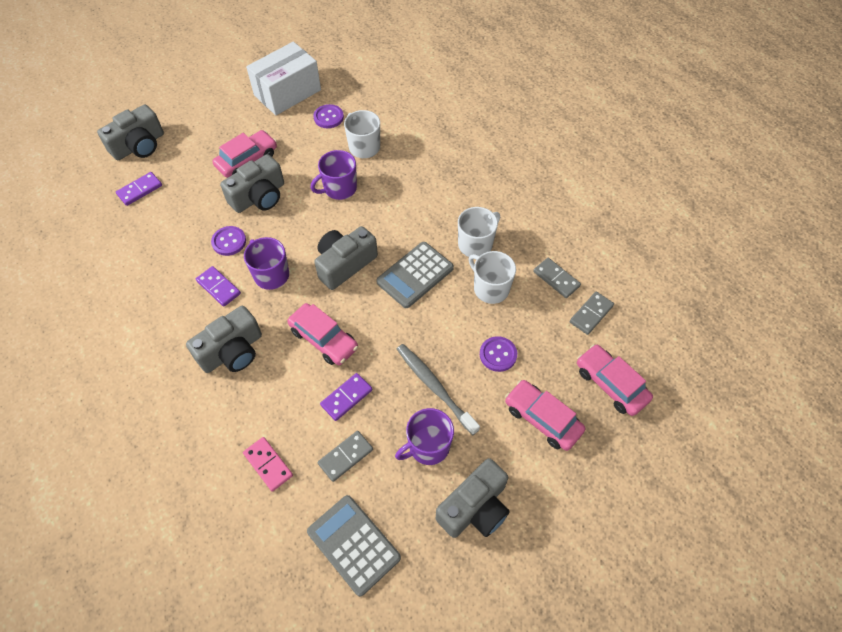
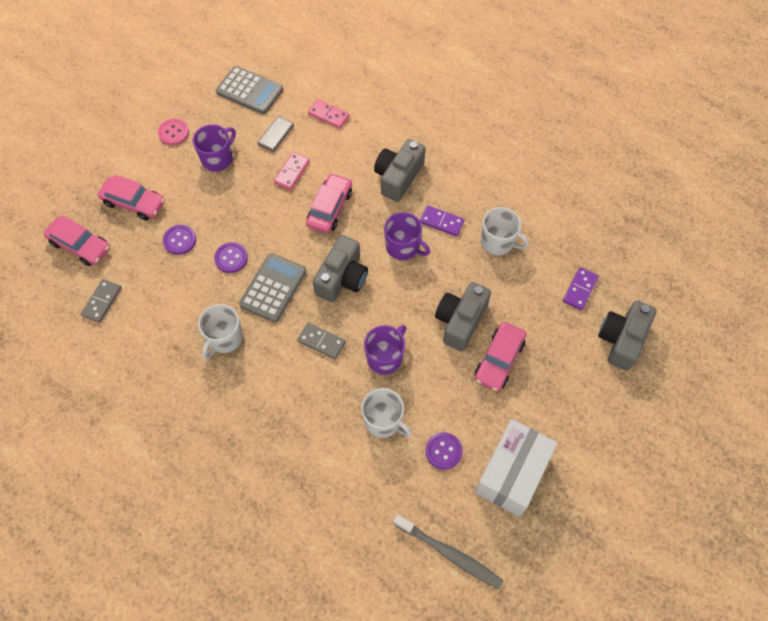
camera: 160 degrees right, 5 degrees up
purple button [211,226,246,256] -> purple button moved to [214,242,248,273]
pink car [287,303,358,365] -> pink car turned 90 degrees clockwise [306,173,352,234]
purple domino [320,373,372,421] -> pink domino [274,152,310,190]
grey toothbrush [397,344,480,435] -> grey toothbrush moved to [393,514,504,589]
grey camera [436,458,510,538] -> pink button [158,119,189,145]
white mug [469,251,516,304] -> white mug moved to [481,207,529,255]
grey domino [533,258,581,298] -> grey domino moved to [297,323,346,359]

